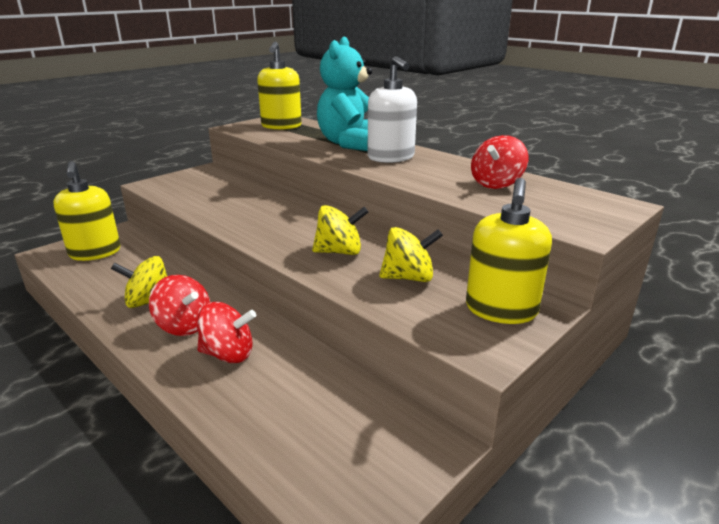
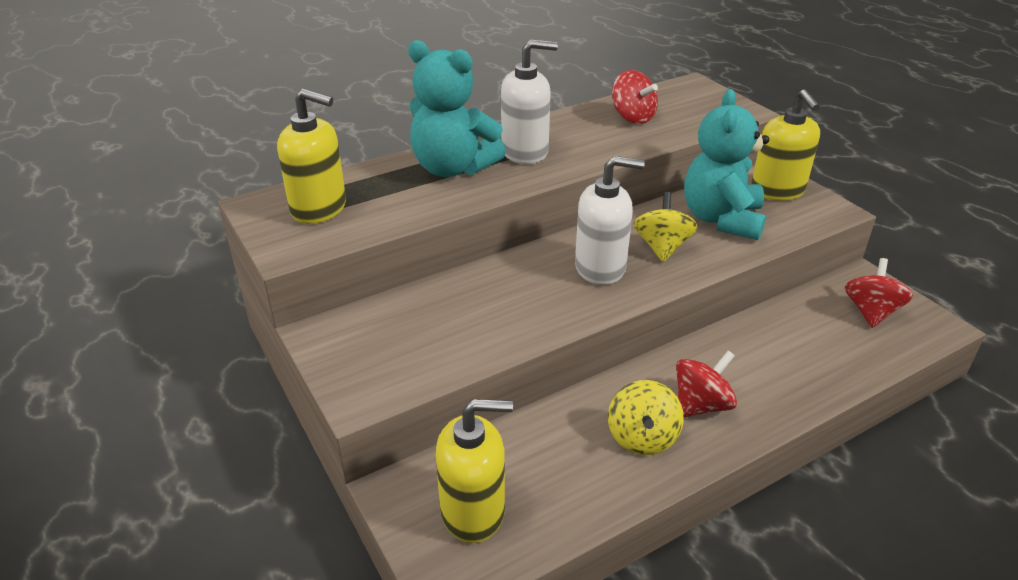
camera: 75 degrees left, 10 degrees up
red spinning top [197,302,256,363] -> red spinning top moved to [845,258,913,328]
yellow spinning top [379,227,443,282] -> turquoise teddy bear [684,89,769,240]
yellow soap dispenser [466,178,552,324] -> yellow soap dispenser turned 45 degrees clockwise [751,89,820,201]
none -> white soap dispenser [575,156,645,285]

